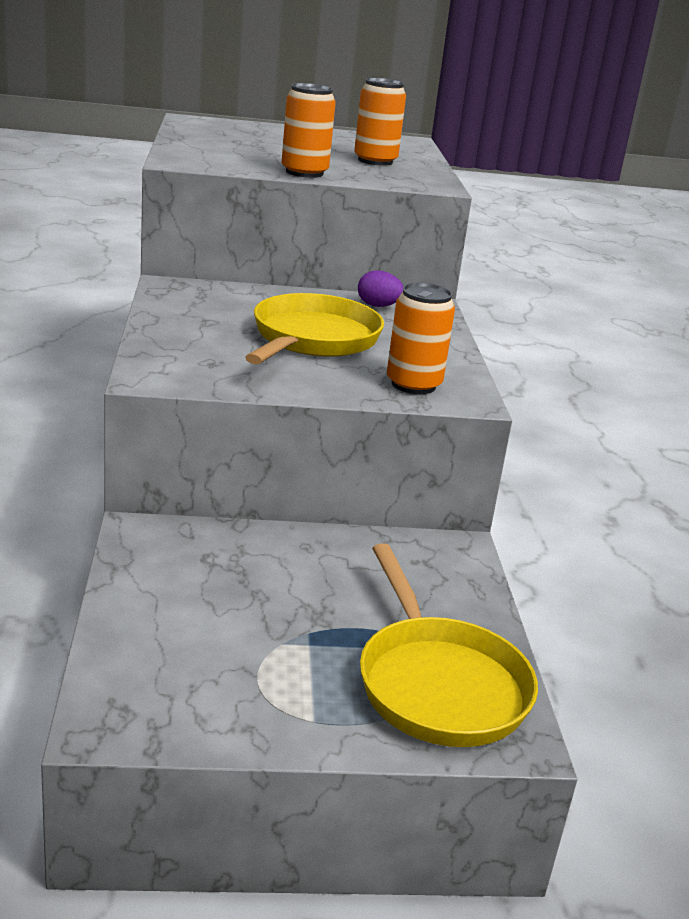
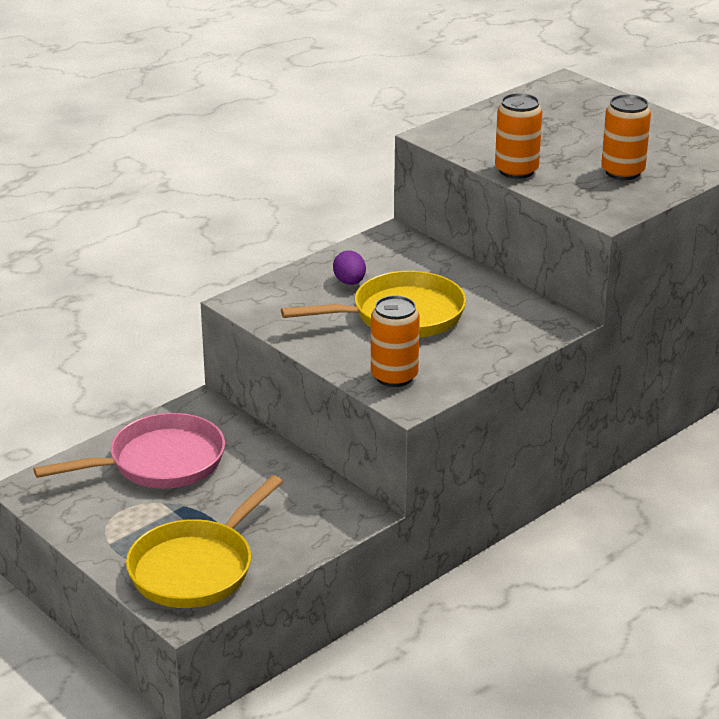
camera: 55 degrees right, 5 degrees up
purple egg [358,270,403,307] -> purple egg moved to [333,250,366,285]
none -> pink pan [33,413,225,489]

